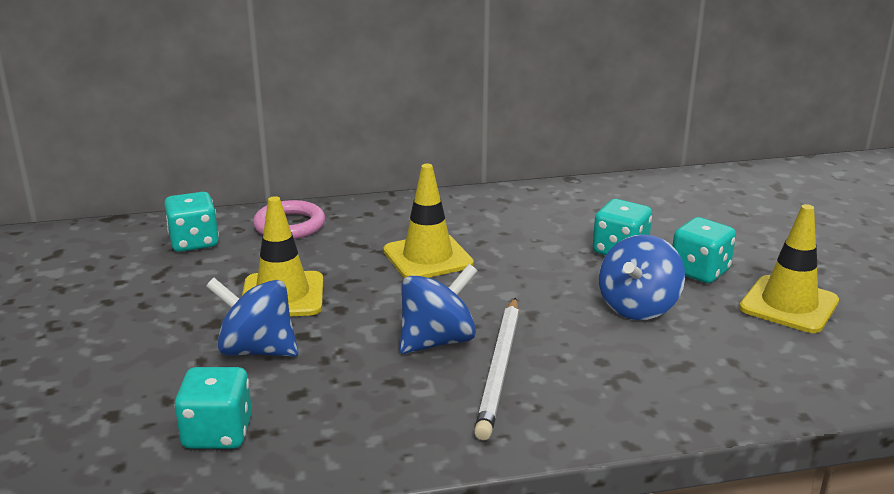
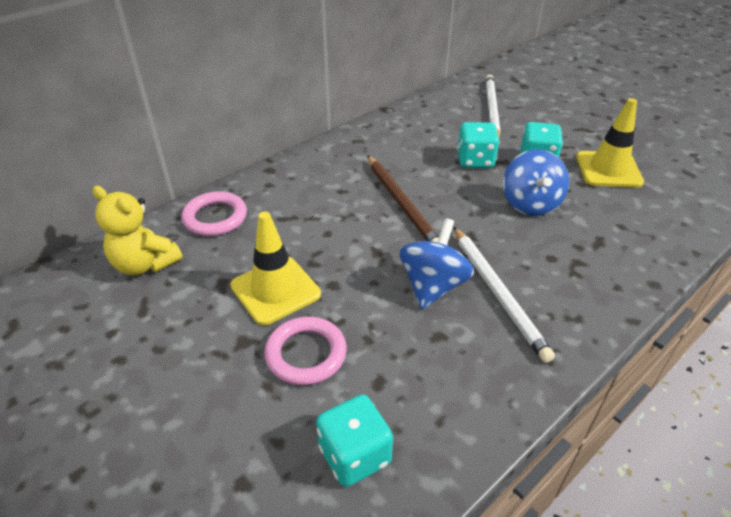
camera: 30 degrees left, 15 degrees up
turquoise dice [164,192,219,252] -> yellow teddy bear [93,186,183,275]
blue spinning top [206,278,298,357] -> pink ring [264,317,347,385]
yellow traffic cone [383,164,474,278] -> none
none -> brown pencil [367,155,439,242]
none -> white pencil [485,74,501,137]

